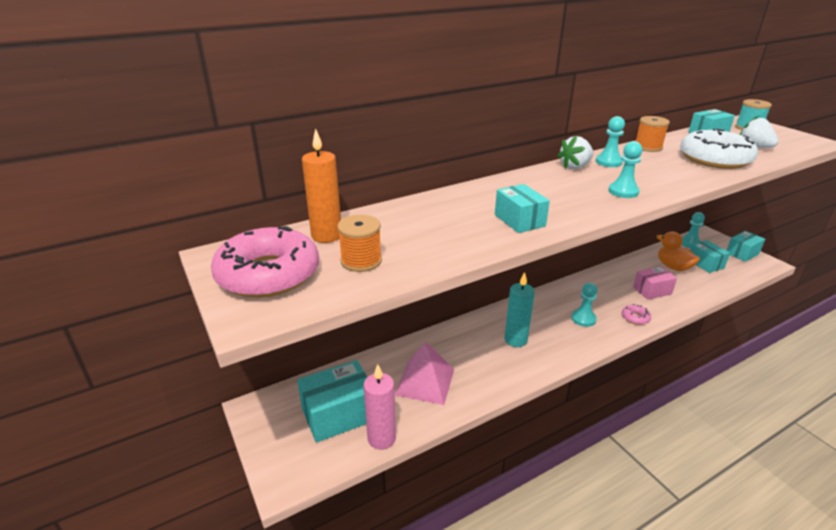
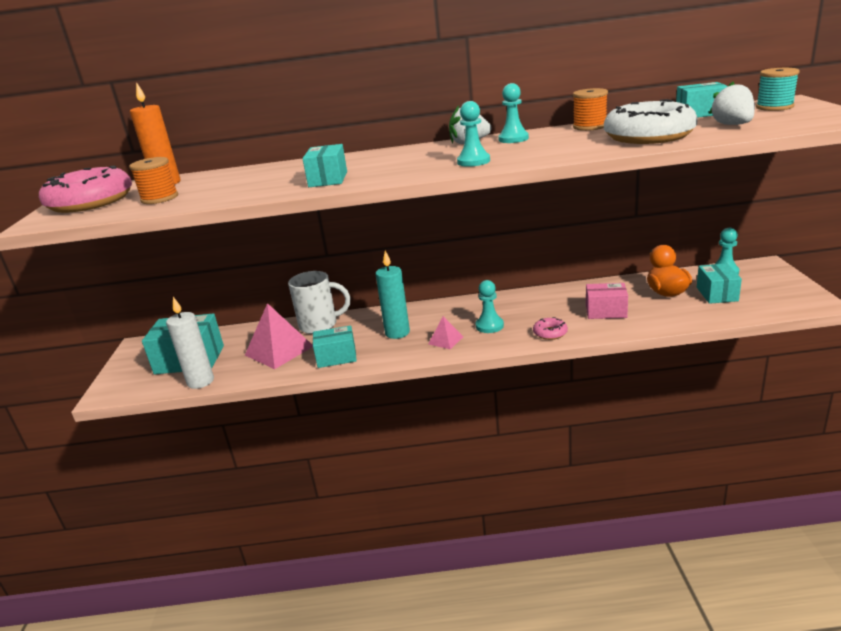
camera: 30 degrees right, 5 degrees down
pink candle [364,364,396,450] -> white candle [166,297,214,389]
turquoise box [726,231,765,262] -> turquoise box moved to [313,325,357,368]
none -> white mug [288,271,350,334]
none -> pink pyramid [428,316,463,349]

